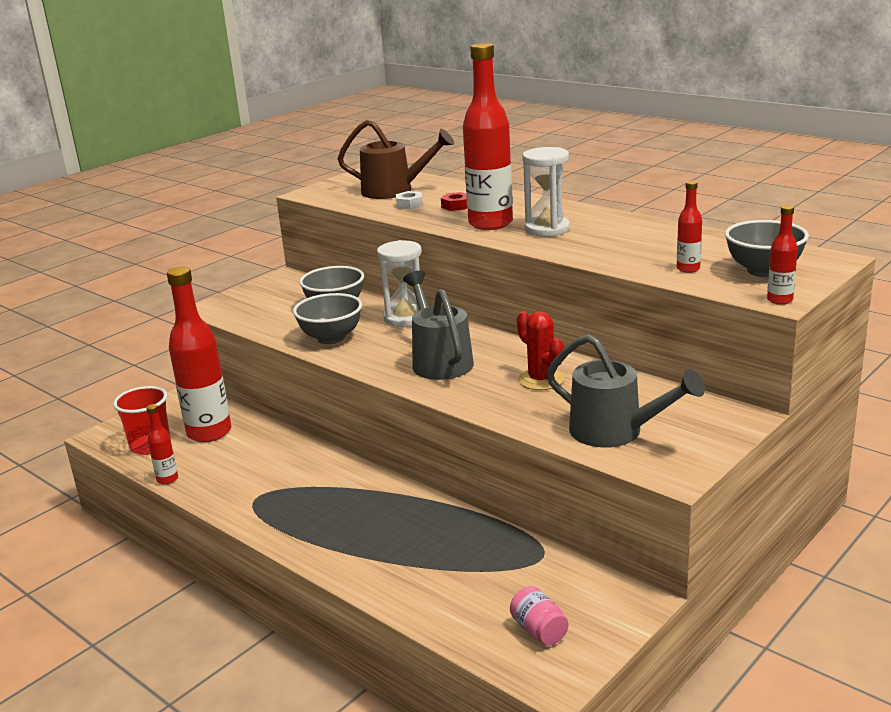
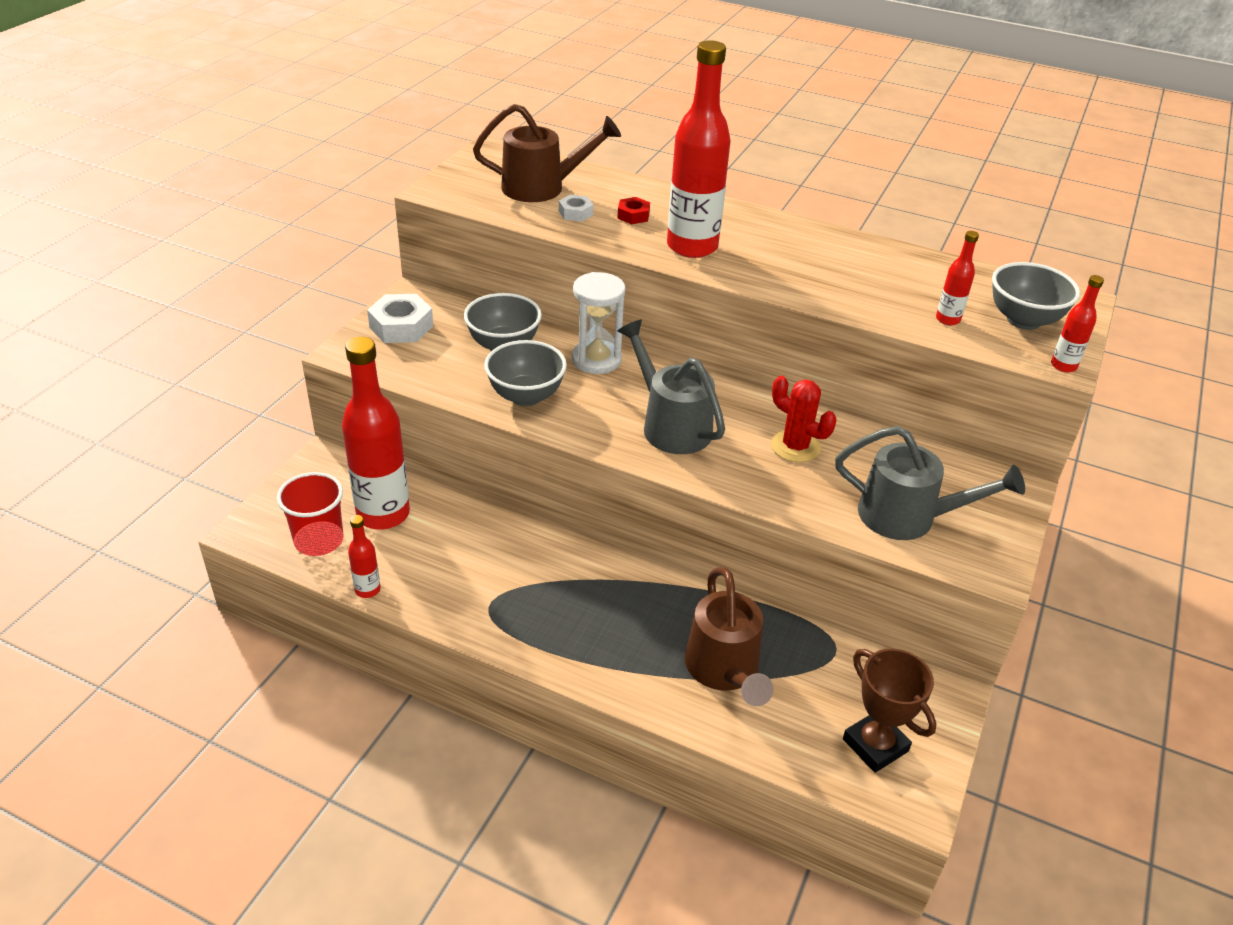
camera: 20 degrees left, 15 degrees up
pink jar [510,586,569,645] -> brown trophy [843,649,936,773]
white hourglass [522,147,570,237] -> none
none -> white nut [367,294,433,343]
none -> brown watering can [685,567,773,706]

